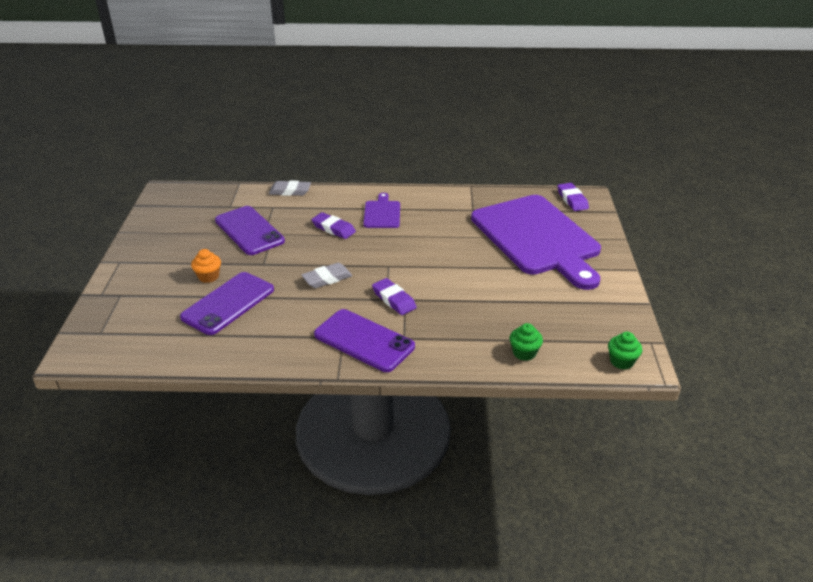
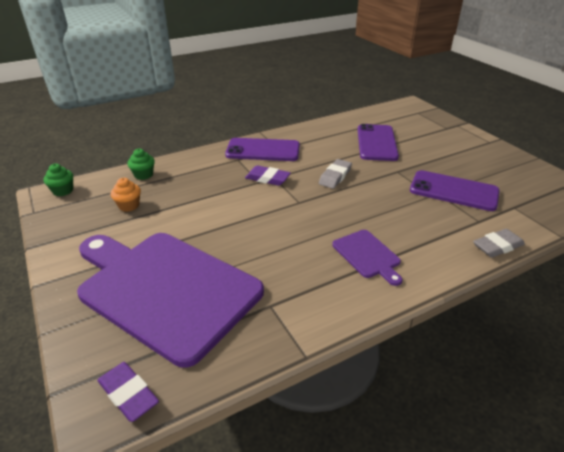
camera: 150 degrees right, 0 degrees up
orange cupcake [191,249,221,283] -> orange cupcake moved to [111,178,141,212]
purple eraser [312,212,356,239] -> none

